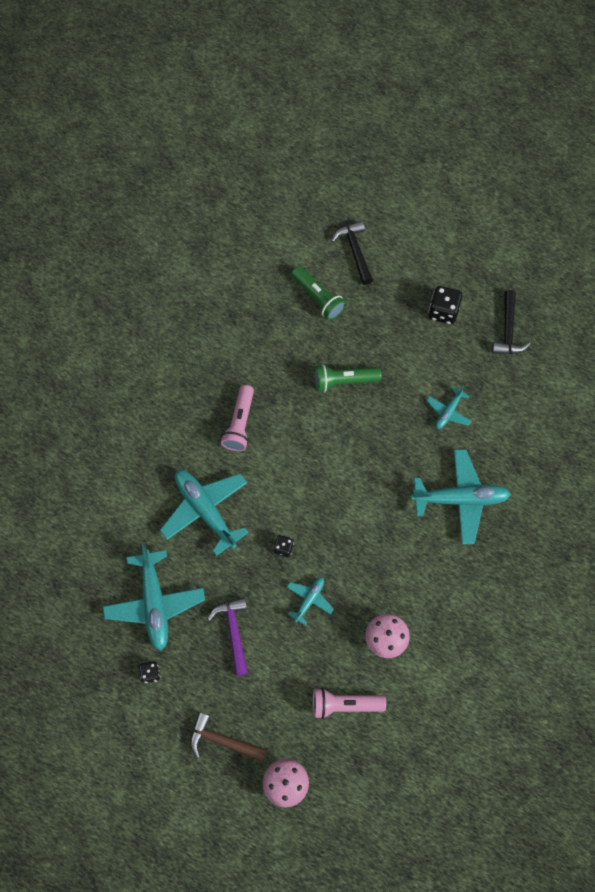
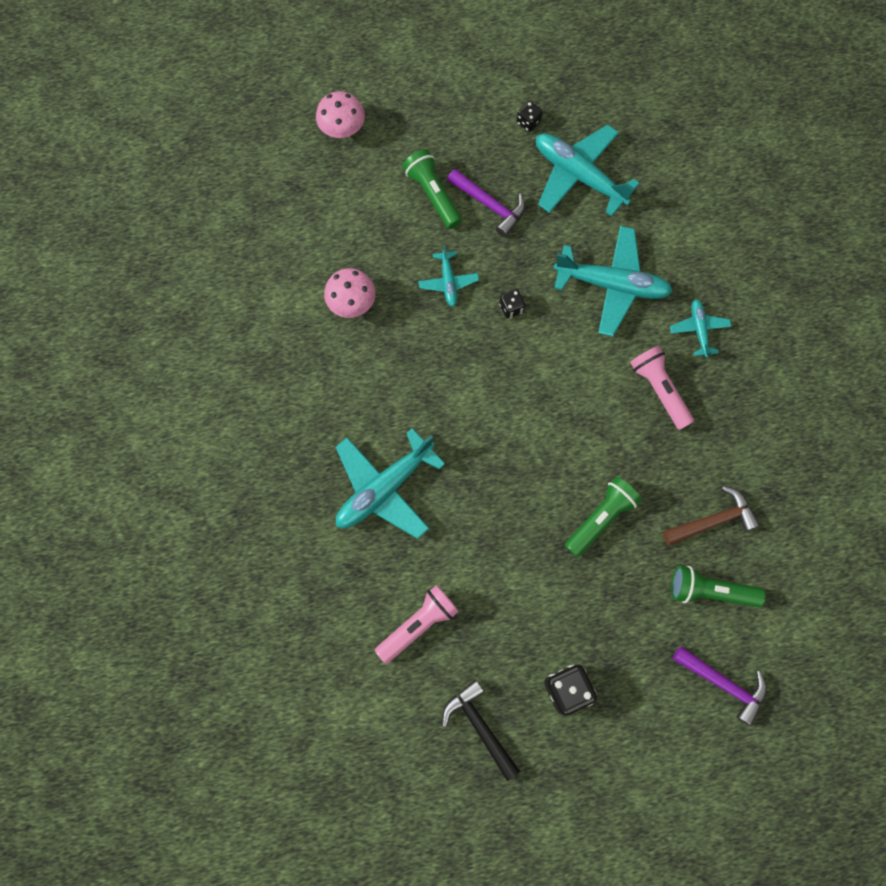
camera: 140 degrees right, 5 degrees up
brown hammer [190,712,267,762] -> brown hammer moved to [663,486,760,546]
pink flashlight [313,688,386,719] -> pink flashlight moved to [375,585,459,664]
black hammer [331,221,373,285] -> purple hammer [673,646,767,726]
turquoise plane [427,386,471,429] -> turquoise plane moved to [670,299,731,358]
none -> green flashlight [402,149,462,229]

